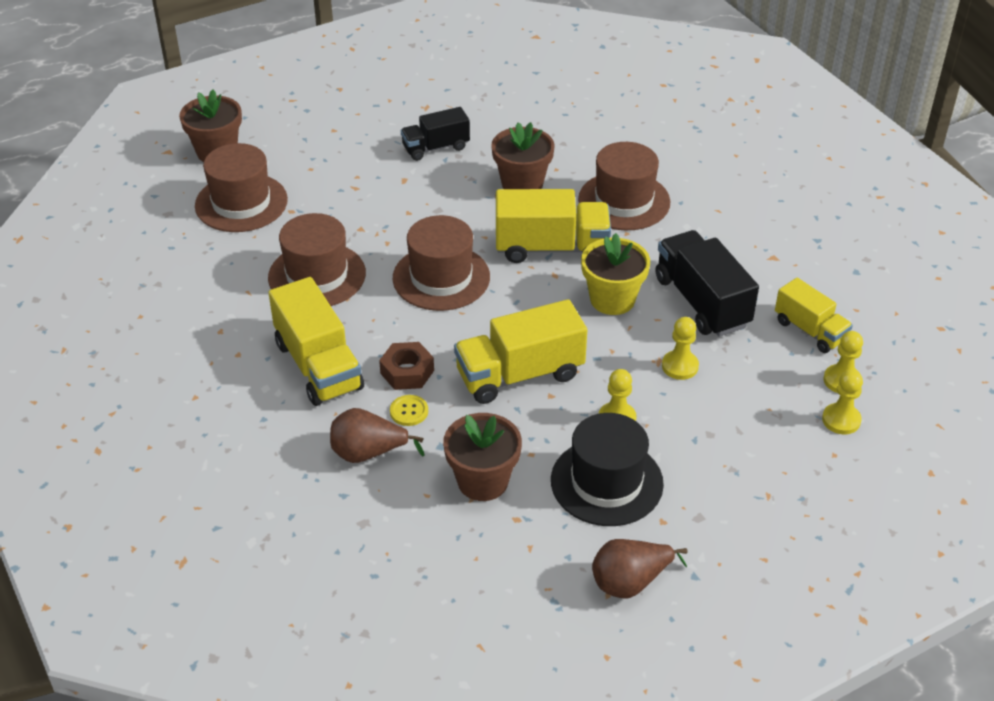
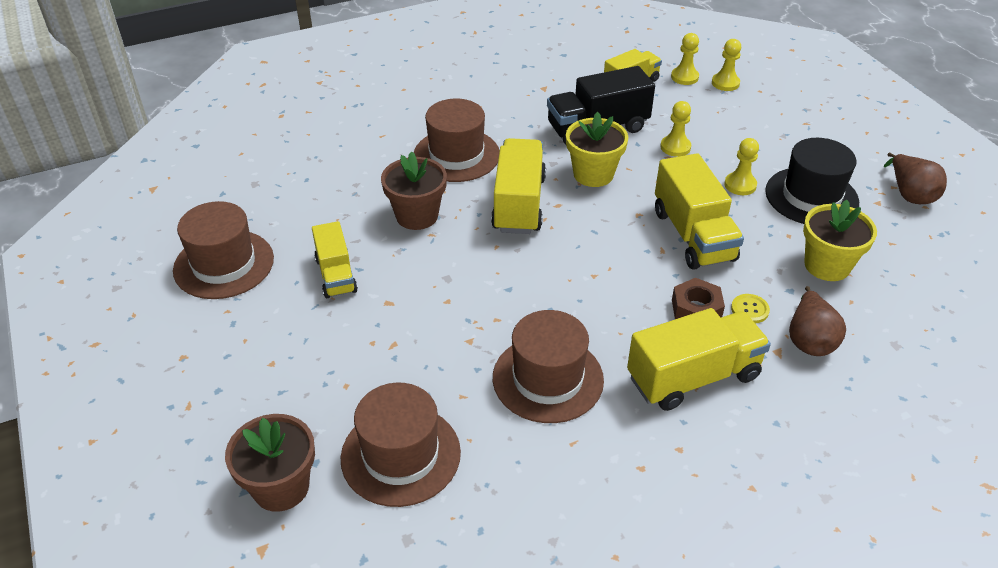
camera: 85 degrees left, 0 degrees up
brown hat [393,215,490,311] -> brown hat moved to [173,201,274,299]
black truck [401,107,470,161] -> yellow truck [312,221,358,298]
brown flower pot [443,413,522,501] -> yellow flower pot [803,200,877,281]

